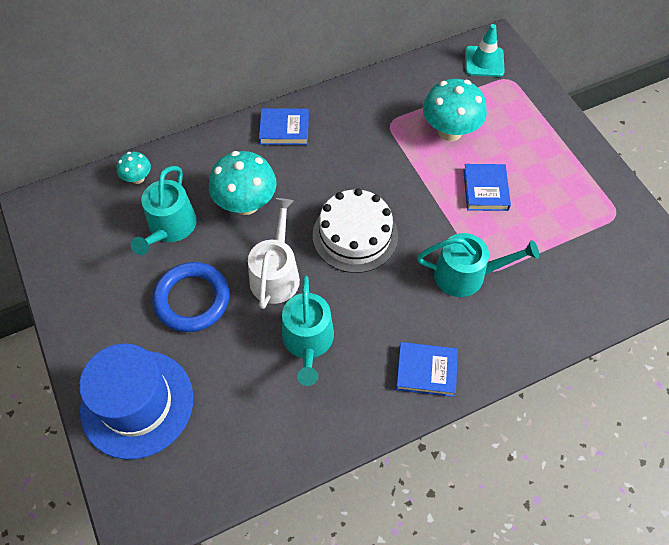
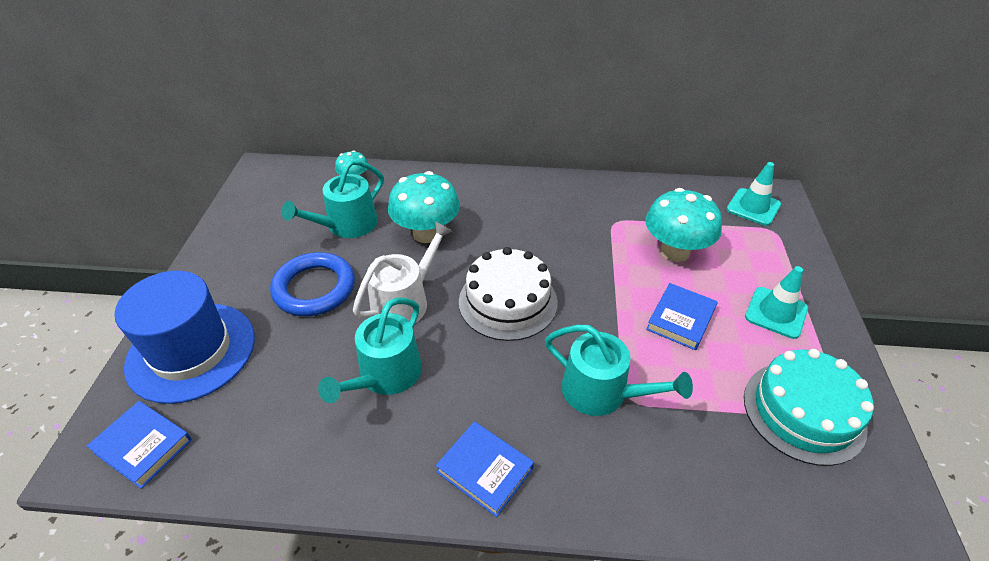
camera: 30 degrees right, 15 degrees down
blue book [259,108,309,145] -> blue book moved to [87,401,192,489]
none -> turquoise cake [744,349,874,466]
none -> turquoise traffic cone [745,266,808,339]

